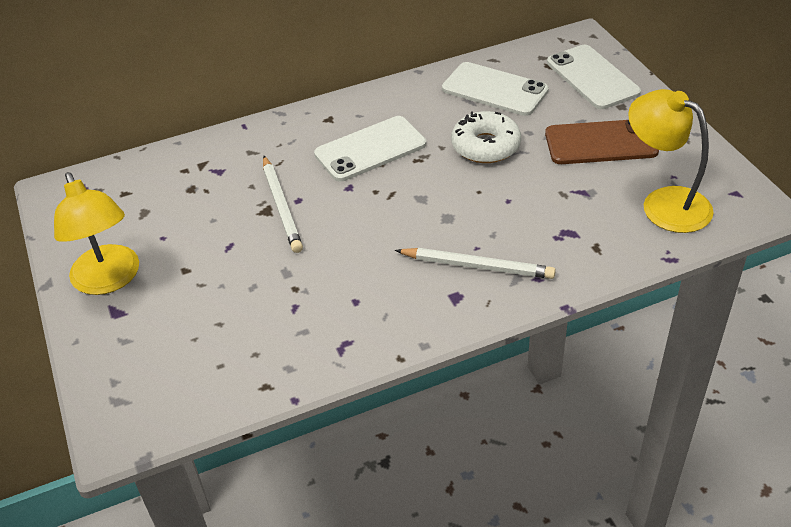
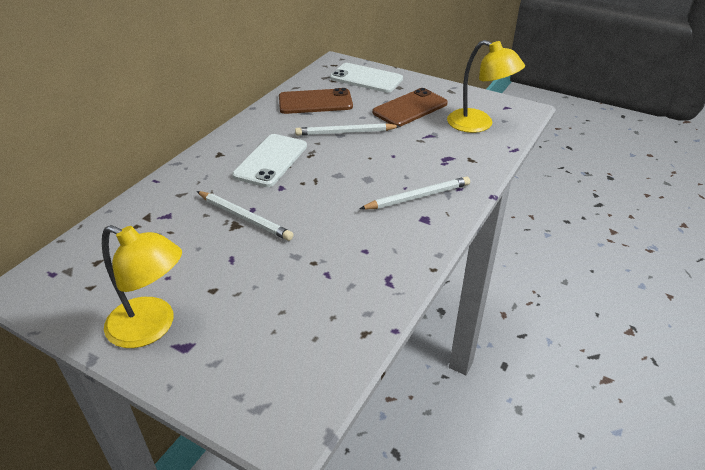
camera: 40 degrees left, 5 degrees down
white phone [442,62,549,116] -> brown phone [279,88,353,114]
white donut [451,111,521,163] -> white pencil [295,123,401,136]
yellow lamp [628,89,713,233] -> yellow lamp turned 150 degrees counterclockwise [447,40,525,133]

